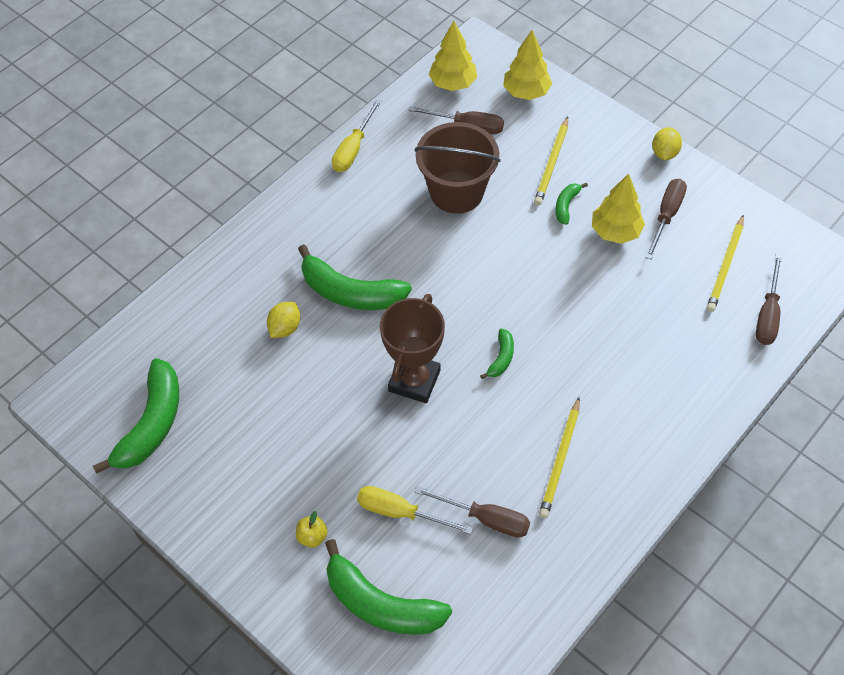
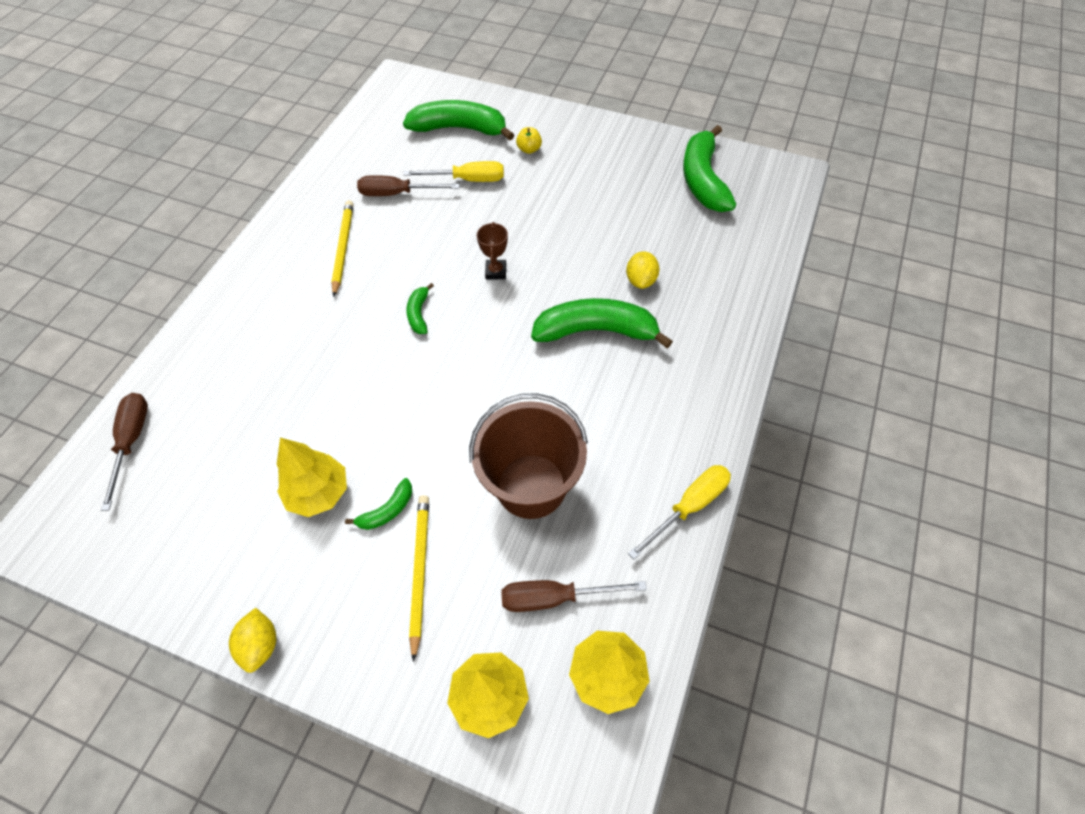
camera: 160 degrees right, 0 degrees up
yellow screwdriver [332,99,381,172] -> yellow screwdriver turned 45 degrees clockwise [628,465,731,559]
brown trophy [380,294,445,403] -> brown trophy [477,222,508,279], size x0.50
green banana [555,183,588,225] -> green banana turned 45 degrees clockwise [345,478,412,530]
brown screwdriver [645,179,687,259] -> none
yellow pencil [707,215,744,312] -> none

